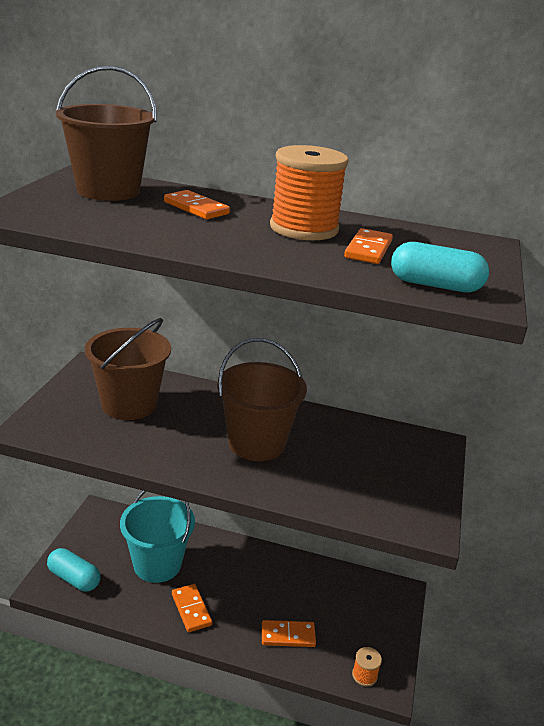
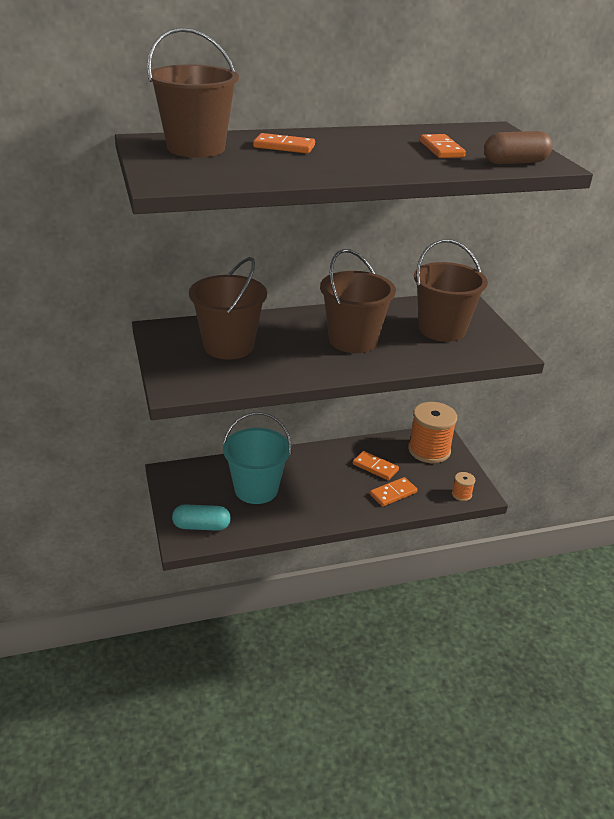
camera: 30 degrees left, 5 degrees up
orange domino [172,584,212,632] -> orange domino moved to [353,451,399,480]
orange spool [270,145,349,241] -> orange spool moved to [408,402,457,463]
turquoise capsule [391,242,489,293] -> brown capsule [484,131,552,164]
none -> brown bucket [414,239,488,342]

